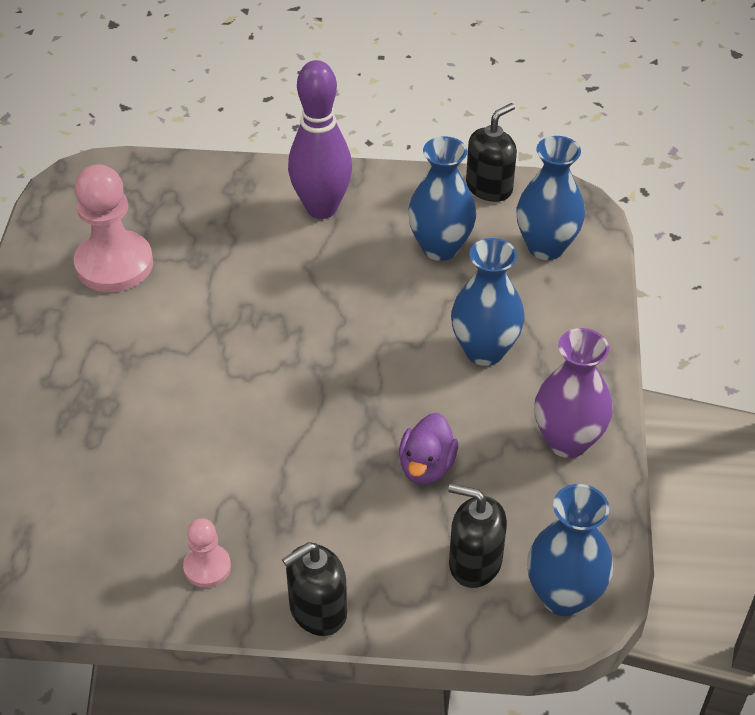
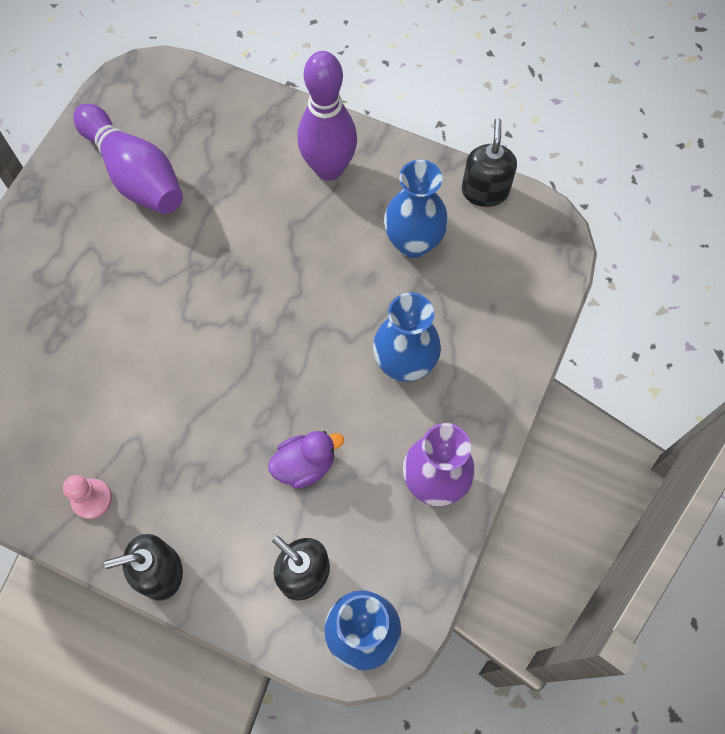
camera: 20 degrees right, 20 degrees up
pink pawn [74,164,153,292] -> purple bowling pin [73,103,183,214]
purple duck [399,413,458,484] -> purple duck turned 150 degrees counterclockwise [268,431,344,489]
black soap dispenser [466,103,517,202] -> black soap dispenser turned 60 degrees counterclockwise [461,118,517,207]
blue vase [517,136,585,260] -> none

